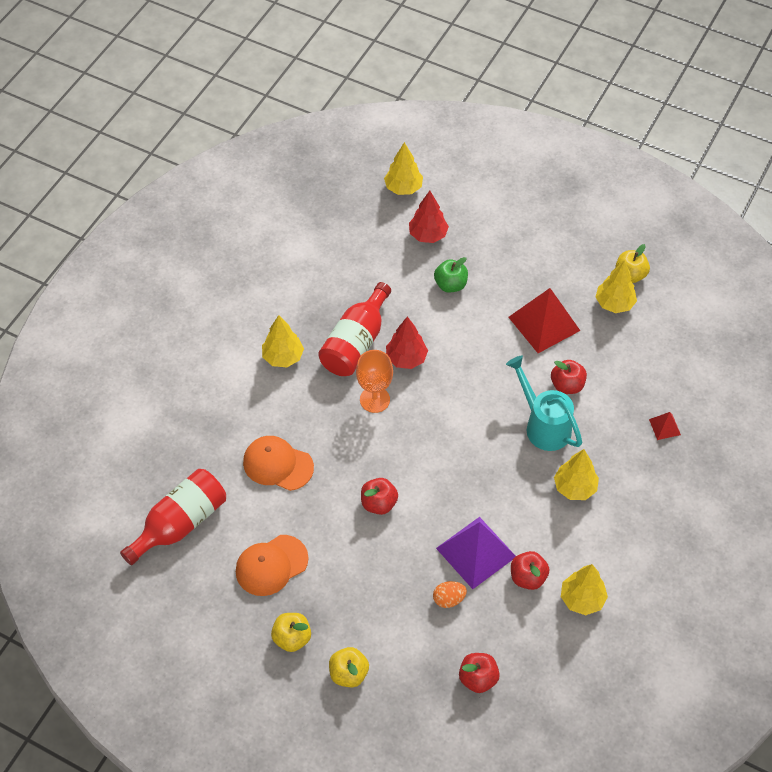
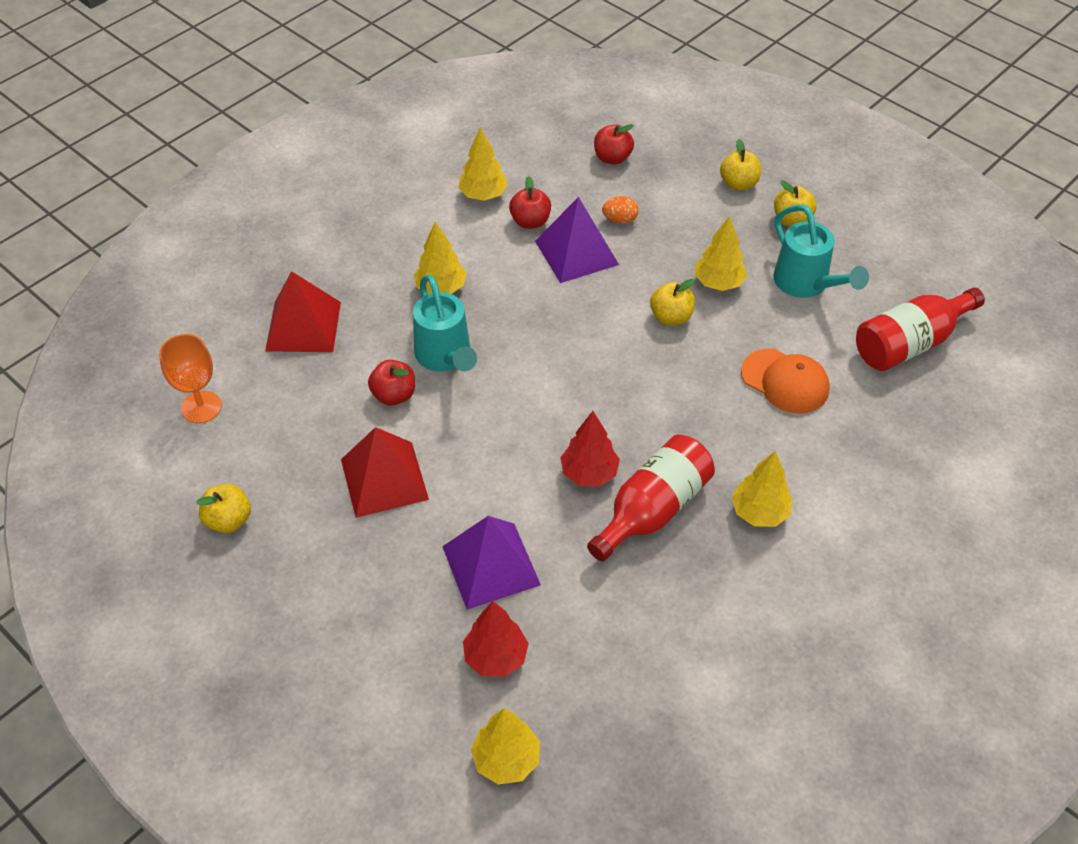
camera: 165 degrees left, 5 degrees down
orange cap [236,535,308,596] -> turquoise watering can [773,204,869,298]
orange goblet [356,350,393,413] -> orange goblet moved to [159,334,222,423]
red apple [361,478,398,515] -> yellow apple [650,279,695,326]
green apple [434,257,468,293] -> purple pyramid [442,516,541,610]
yellow tree [595,260,637,313] -> yellow tree moved to [695,216,747,291]
red pyramid [649,412,681,440] -> red pyramid [265,271,341,352], size x2.18

